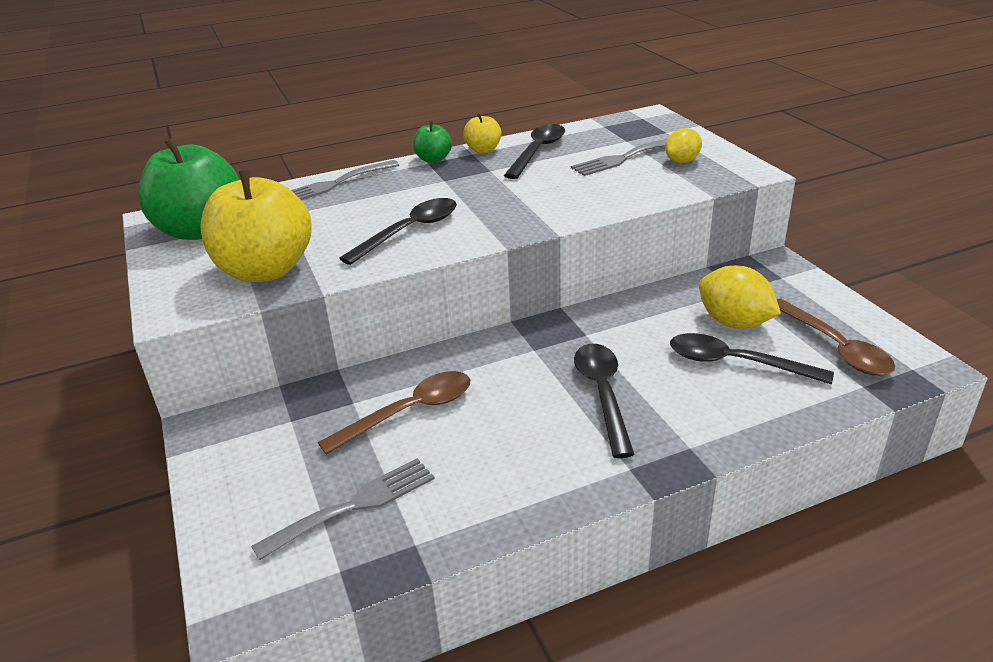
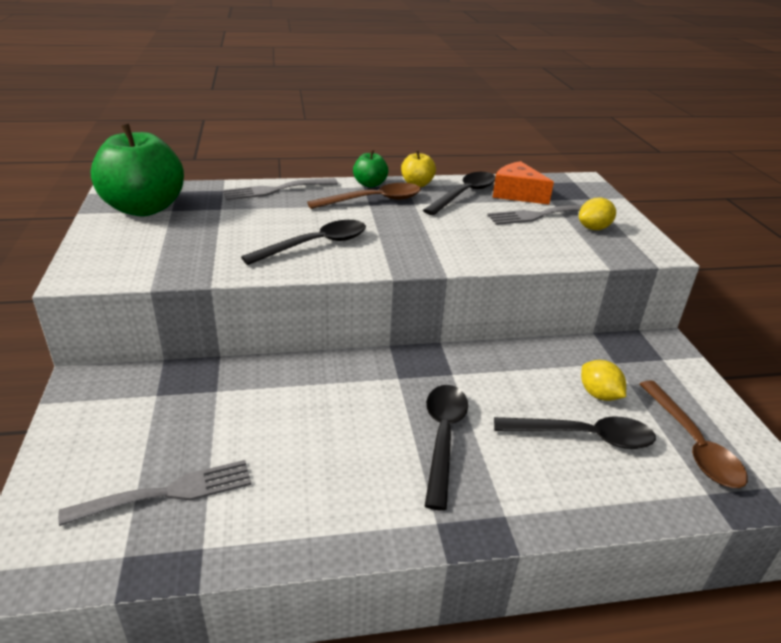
camera: 10 degrees right, 0 degrees up
yellow apple [200,170,312,282] -> none
brown spoon [318,371,470,455] -> brown spoon moved to [307,183,421,209]
black spoon [670,333,834,384] -> black spoon turned 150 degrees clockwise [494,416,656,449]
yellow lemon [699,266,781,329] -> yellow lemon [581,360,626,401], size x0.63
none -> orange cheese [492,161,554,205]

